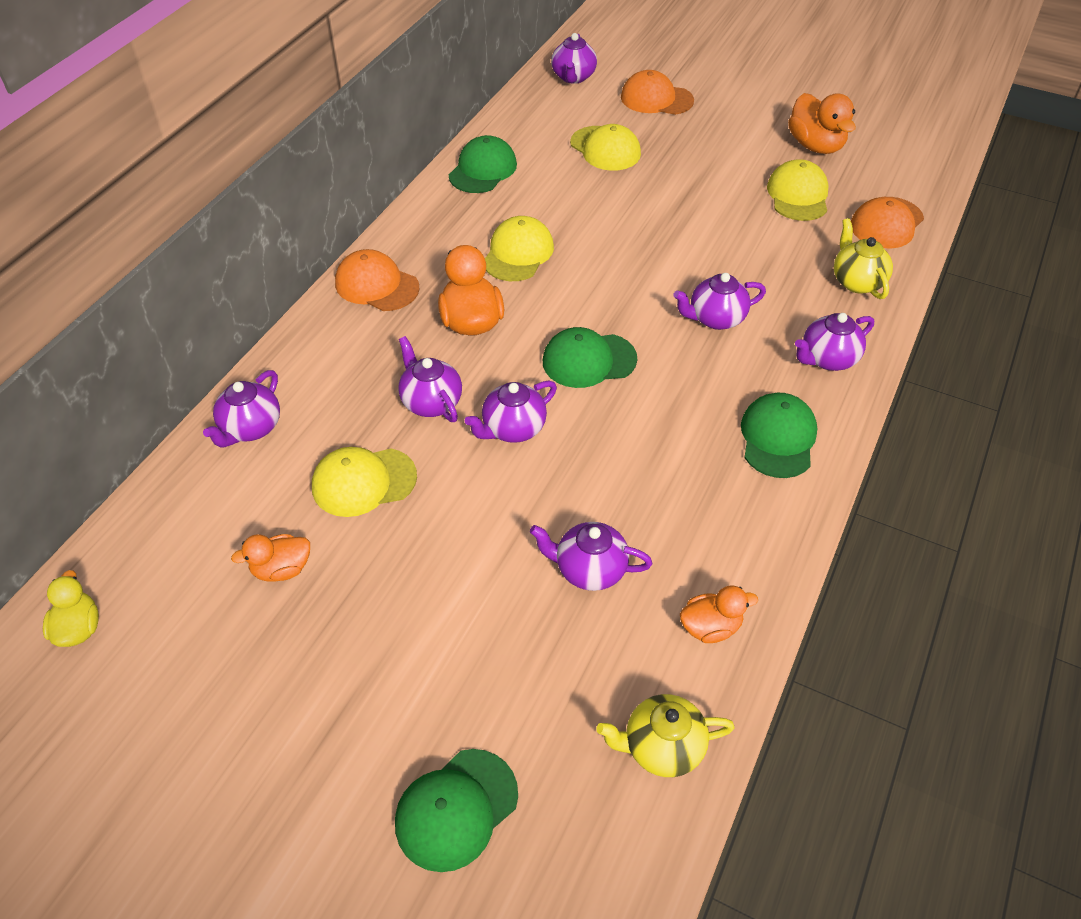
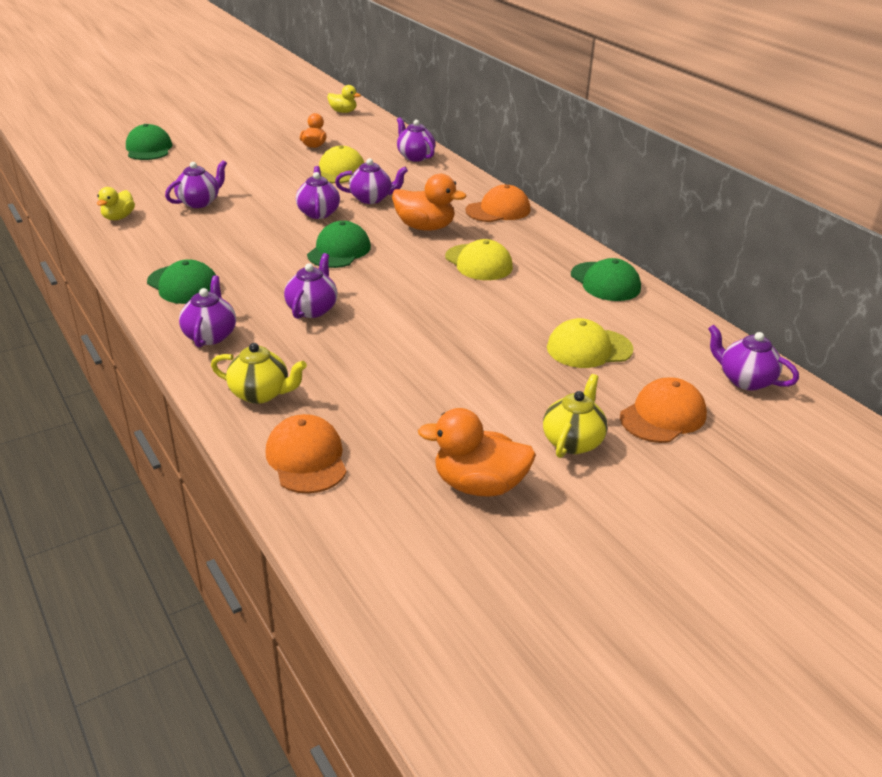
camera: 120 degrees right, 15 degrees down
yellow teapot [596,694,735,777] -> yellow teapot moved to [543,374,608,458]
orange duck [680,585,758,643] -> yellow duck [97,187,135,220]
yellow cap [767,159,828,221] -> none

